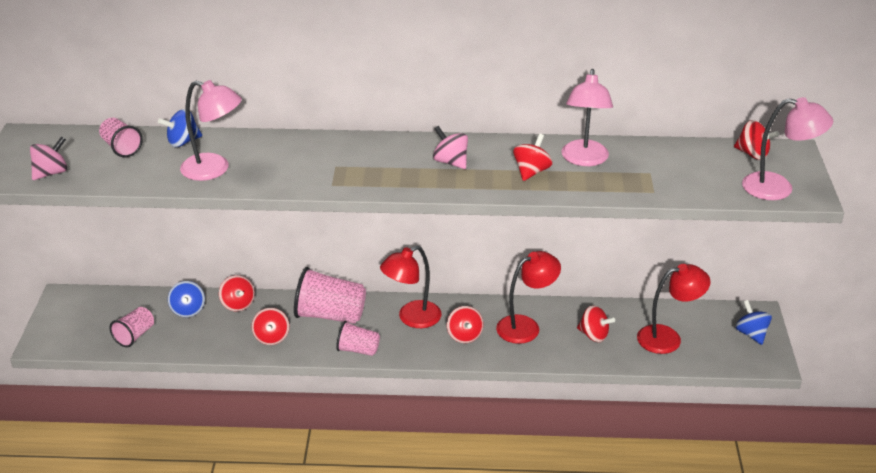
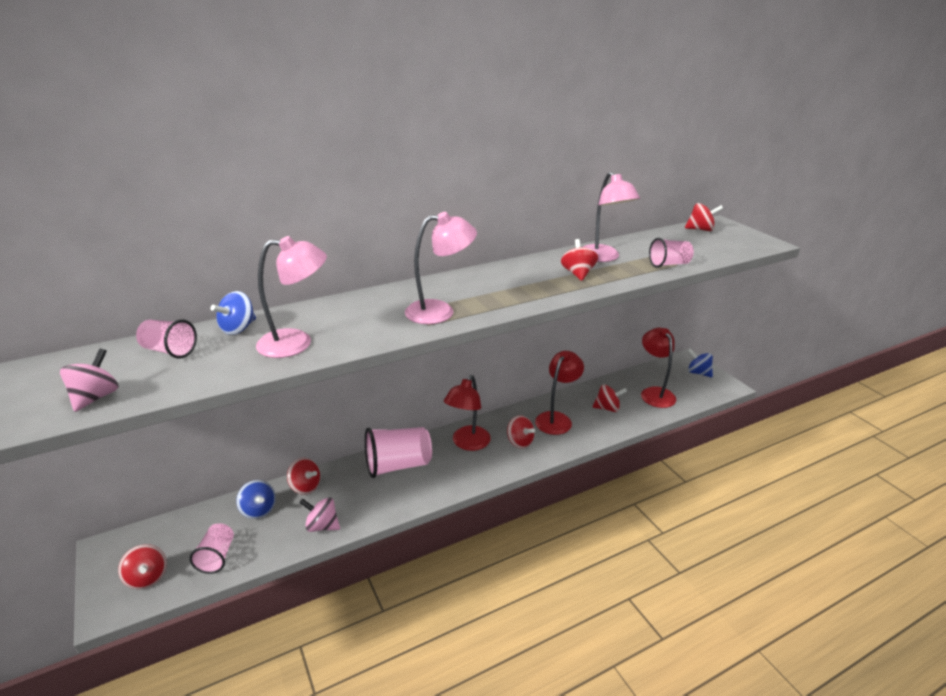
camera: 30 degrees left, 5 degrees down
red spinning top [252,308,289,345] -> red spinning top moved to [118,544,167,589]
pink cup [336,321,380,356] -> pink cup moved to [649,238,694,268]
pink spinning top [433,126,468,169] -> pink spinning top moved to [299,497,340,532]
red lamp [637,264,711,354] -> red lamp turned 60 degrees counterclockwise [641,328,676,408]
pink lamp [742,97,833,200] -> pink lamp moved to [405,212,477,324]

